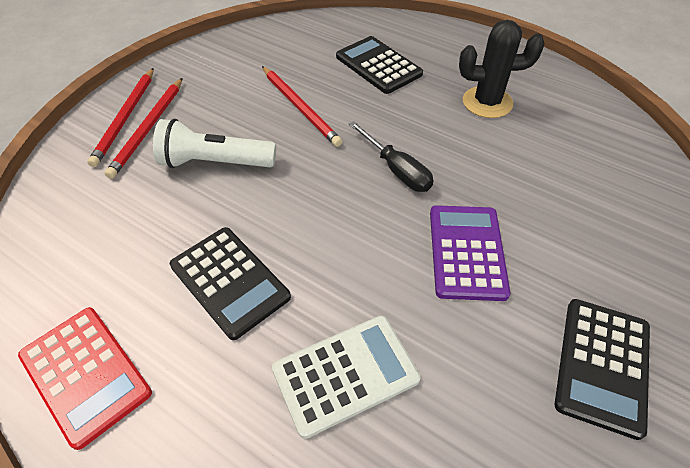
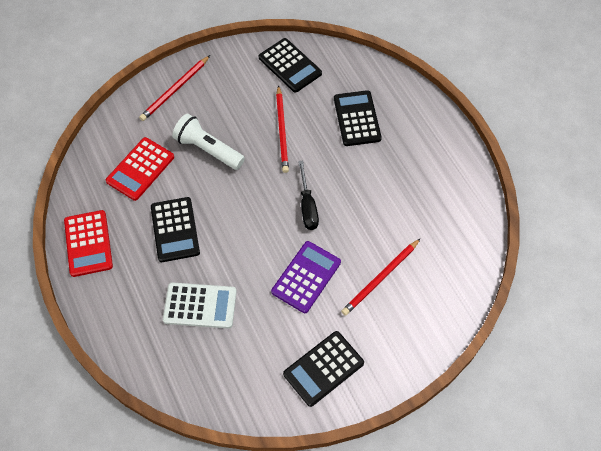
camera: 30 degrees right, 10 degrees up
red pencil [105,78,182,179] -> red pencil moved to [341,238,421,316]
black cactus [459,20,545,118] -> none
none -> red calculator [106,137,174,201]
none -> black calculator [259,38,322,93]

